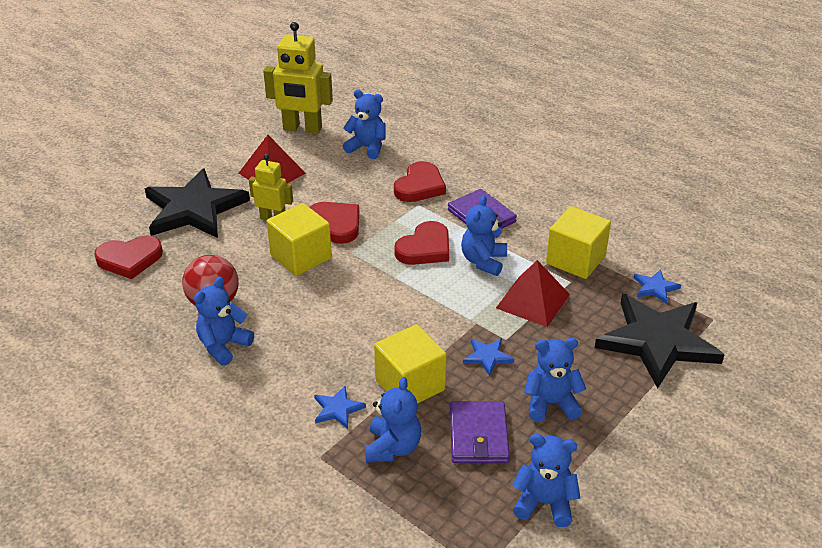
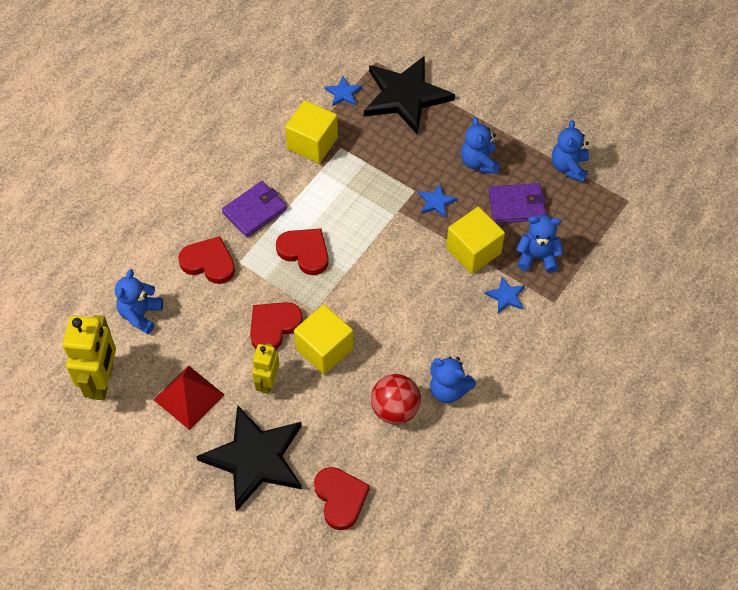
camera: 95 degrees left, 20 degrees up
blue teddy bear [461,196,507,276] -> none
red pyramid [496,260,570,327] -> none

